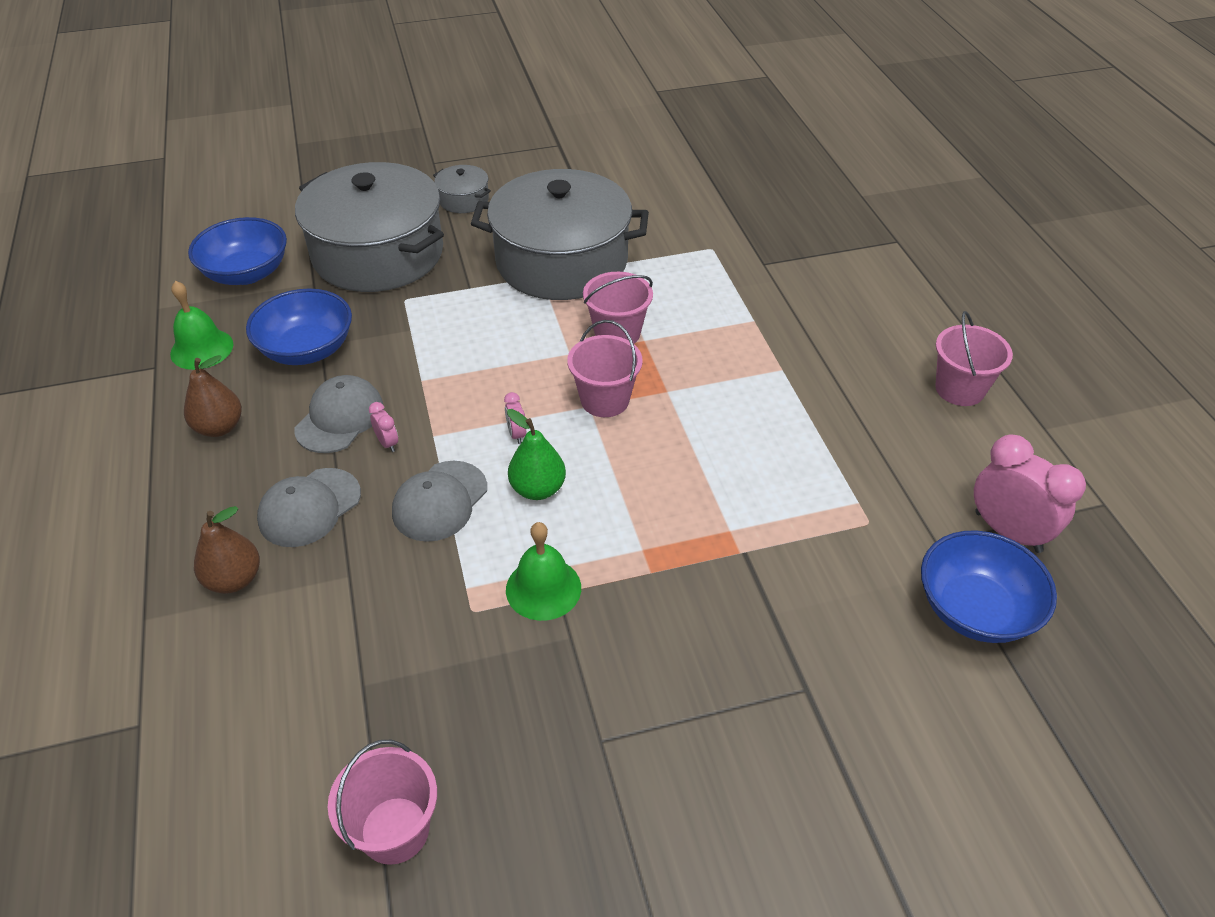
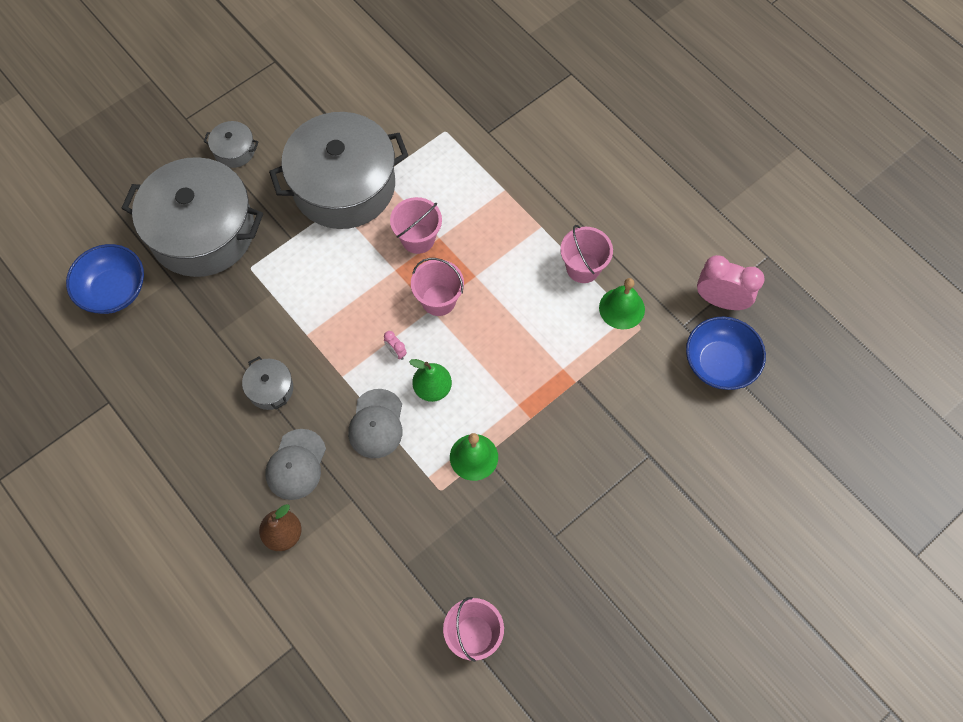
camera: 25 degrees left, 20 degrees up
green bell [170,281,233,370] -> green bell moved to [599,278,645,329]
brown pear [184,355,242,437] -> none
blue bowl [246,289,352,365] -> none
grey cap [294,375,383,453] -> grey pot [242,356,293,410]
pink clock [369,402,398,452] -> none
pink bucket [935,311,1013,406] -> pink bucket moved to [560,225,613,283]

